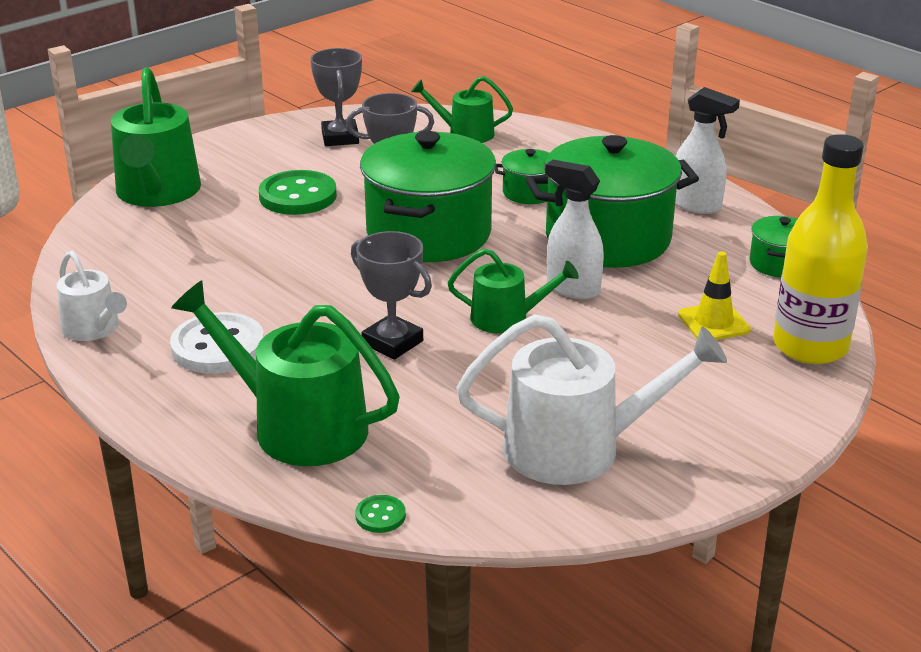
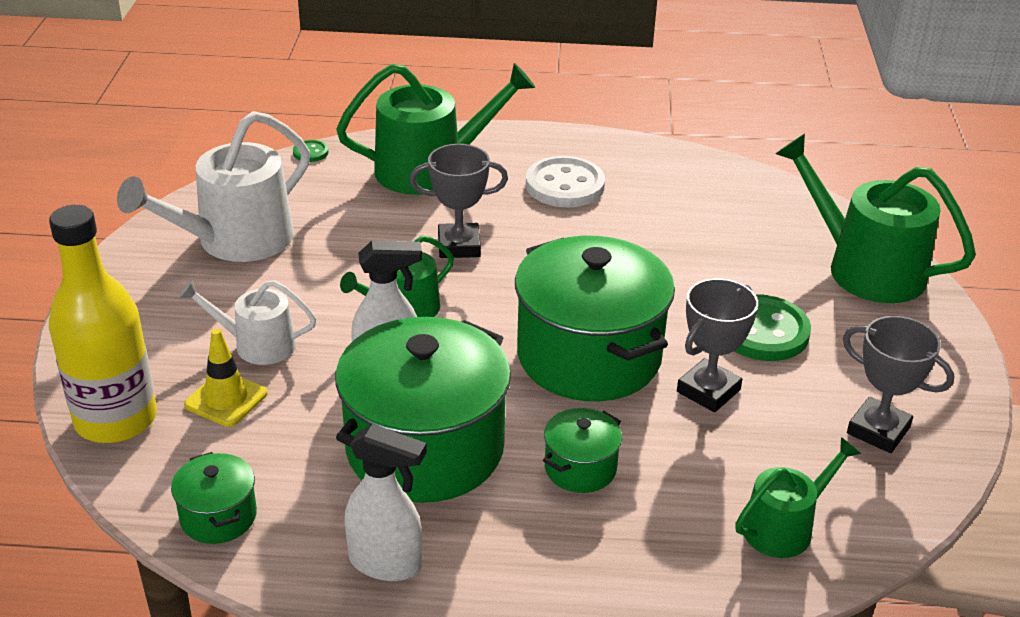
camera: 135 degrees right, 5 degrees up
white watering can [57,251,127,341] -> white watering can moved to [179,280,316,365]
white spray bottle [675,87,740,214] -> white spray bottle turned 150 degrees counterclockwise [344,424,427,581]

